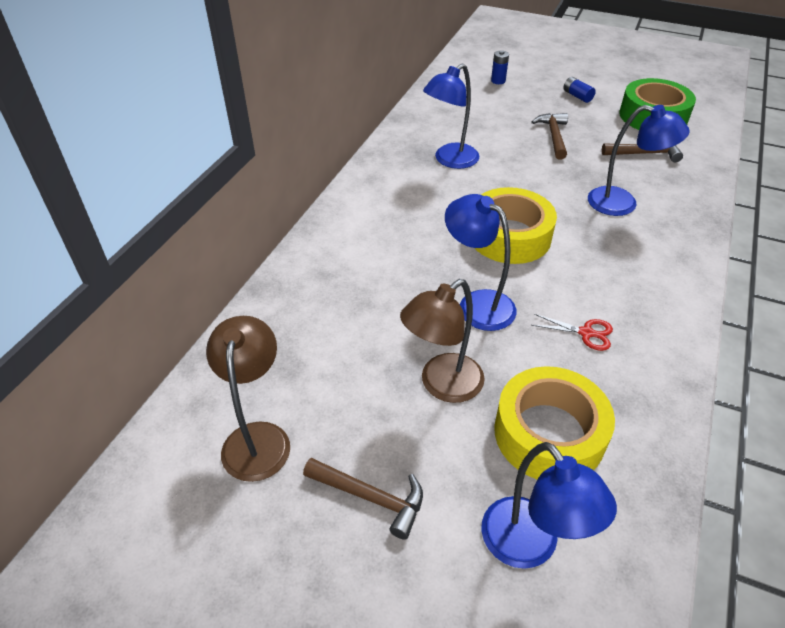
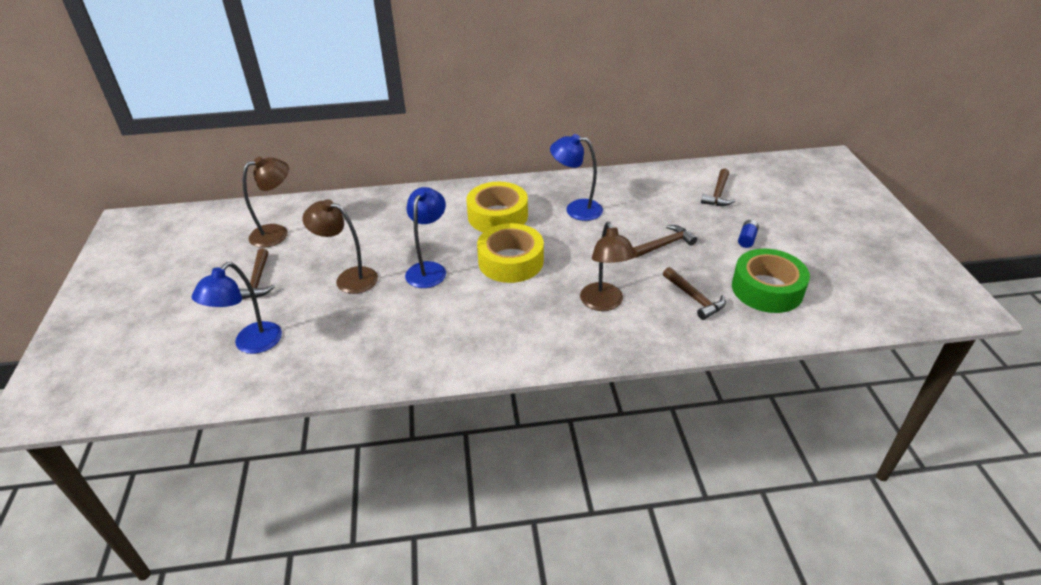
camera: 60 degrees right, 5 degrees down
blue battery [491,50,509,84] -> brown hammer [701,168,735,206]
yellow tape [494,366,615,479] -> yellow tape moved to [467,182,528,232]
red scissors [531,314,613,351] -> none
blue lamp [588,105,690,216] -> brown lamp [580,222,636,311]

